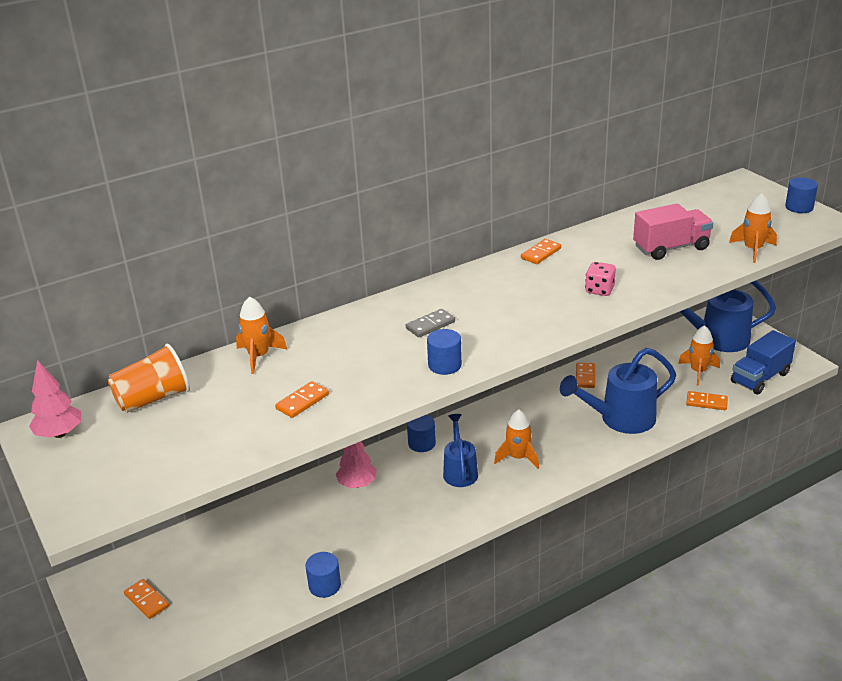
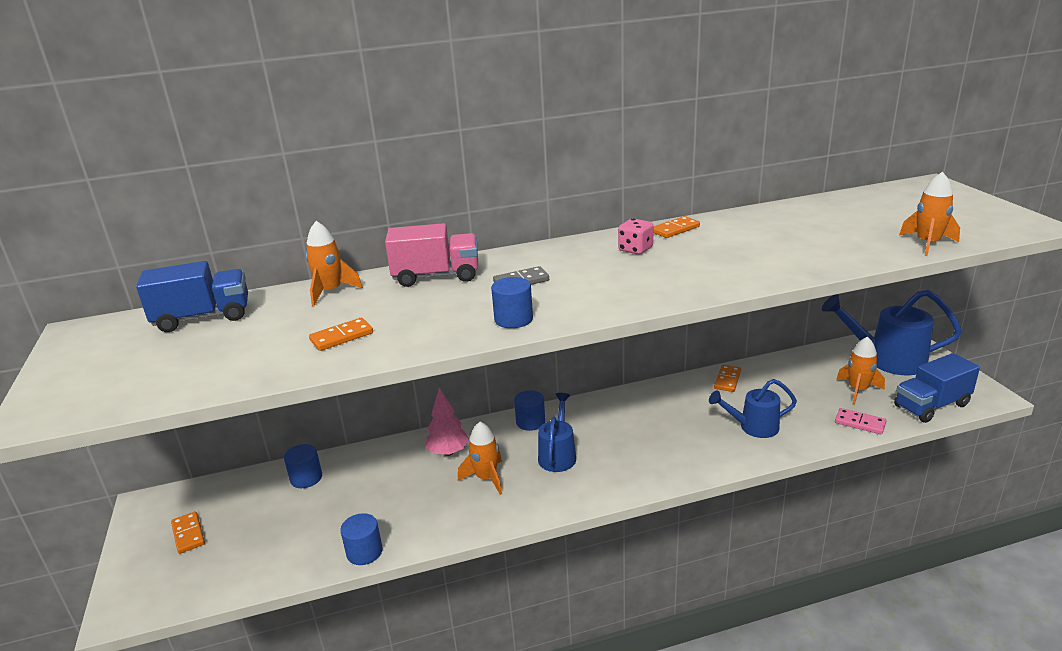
camera: 15 degrees right, 5 degrees down
pink tree [29,360,81,438] -> none
orange cup [108,344,190,413] -> blue truck [136,261,248,332]
orange rocket [494,409,539,469] -> orange rocket moved to [458,422,502,495]
blue watering can [560,348,676,434] -> blue watering can [709,379,797,438], size x0.62
pink dice [585,262,616,296] -> pink dice moved to [618,218,654,255]
pink truck [633,204,713,260] -> pink truck moved to [385,223,478,287]
orange domino [686,391,728,410] -> pink domino [835,408,886,434]
blue cylinder [785,177,818,213] -> blue cylinder moved to [284,444,322,488]

